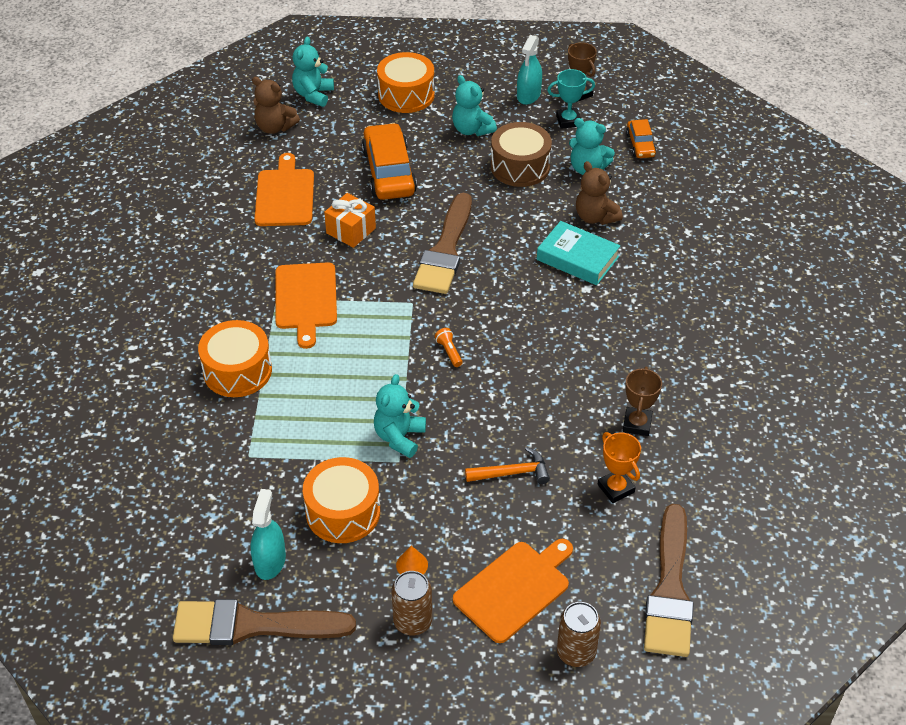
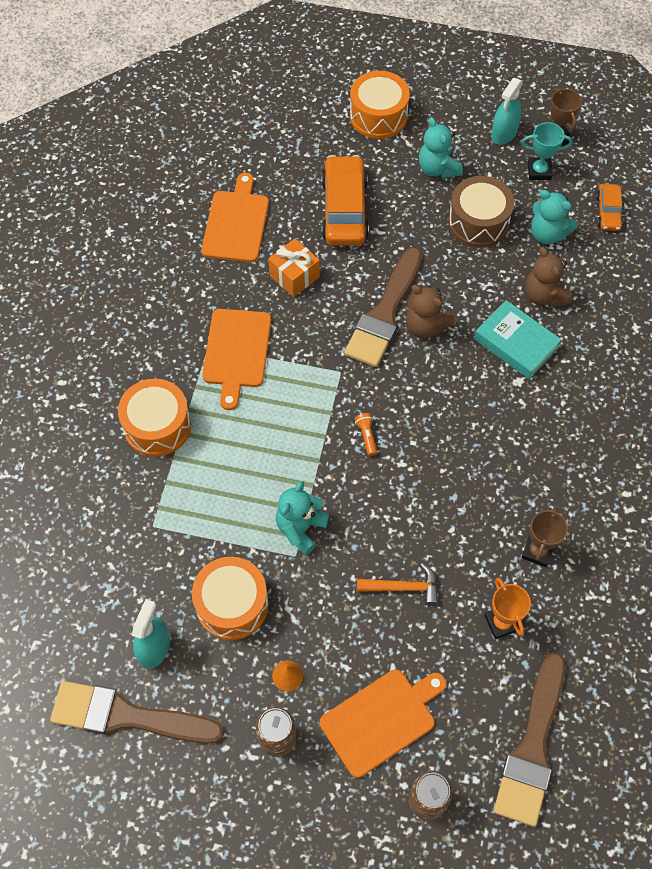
camera: 10 degrees right, 15 degrees up
brown teddy bear [252,77,300,134] -> brown teddy bear moved to [406,285,455,339]
turquoise teddy bear [292,37,334,107] -> none

